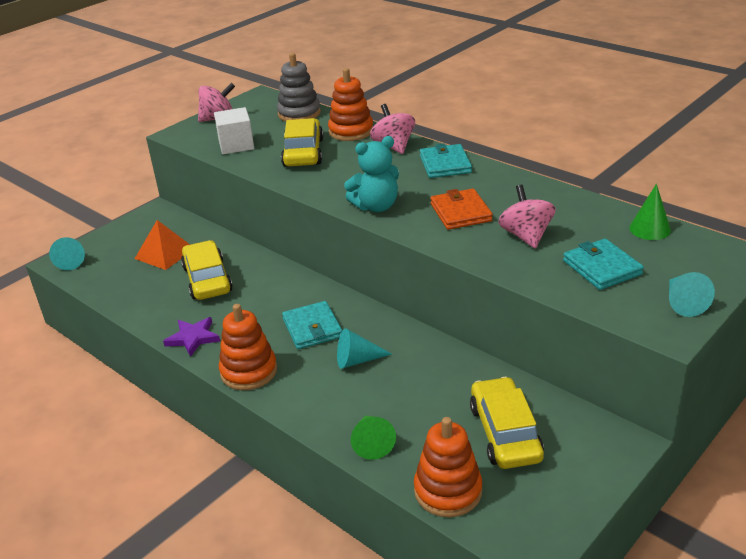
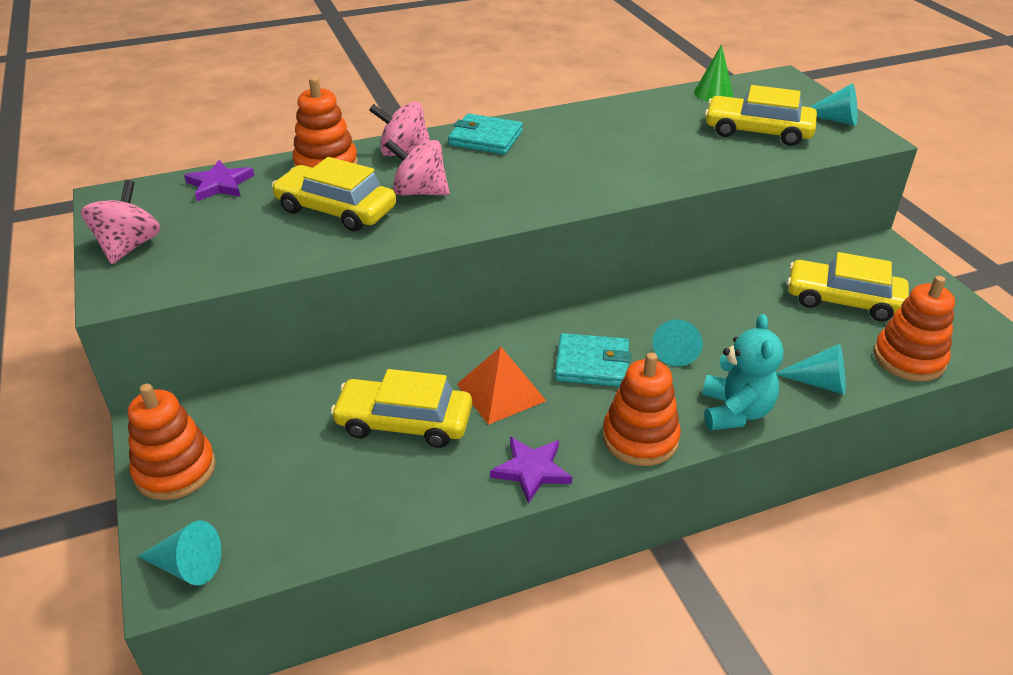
camera: 65 degrees left, 5 degrees up
orange pyramid [135,220,190,270] -> orange pyramid moved to [457,347,546,425]
white cube [214,107,254,155] -> none
grey stacking toy [277,53,321,121] -> purple star [184,160,254,201]
turquoise teddy bear [344,136,399,212] -> turquoise teddy bear moved to [702,314,784,430]
green cone [351,415,396,460] -> turquoise cone [776,344,845,394]
orange wallet [430,188,493,230] -> none
pink spinning top [498,185,556,248] -> pink spinning top moved to [384,139,449,196]
turquoise wallet [563,239,644,290] -> yellow car [705,85,817,146]
none -> orange stacking toy [128,384,216,500]

